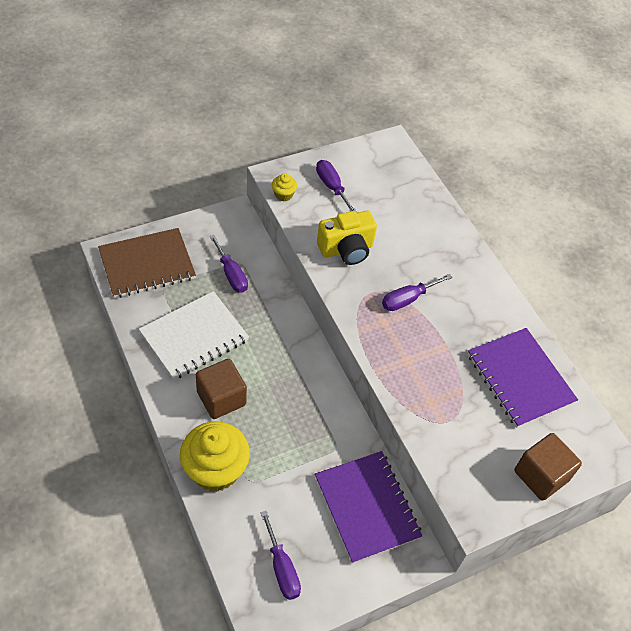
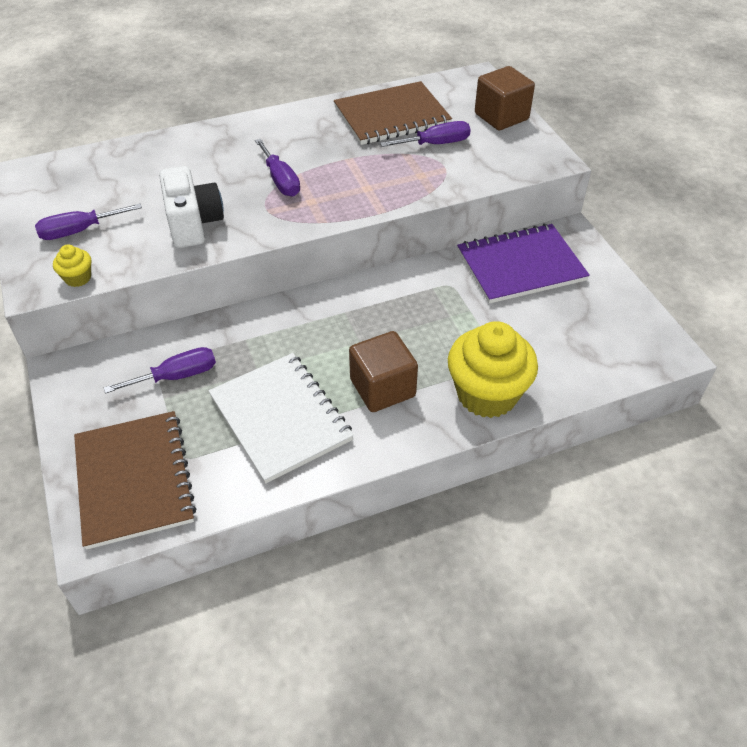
camera: 80 degrees left, 5 degrees down
purple screwdriver [260,511,301,600] -> purple screwdriver moved to [380,121,470,147]
yellow camera [317,211,377,265] -> white camera [159,166,224,248]
purple notebook [468,328,578,428] -> brown notebook [334,81,452,145]

